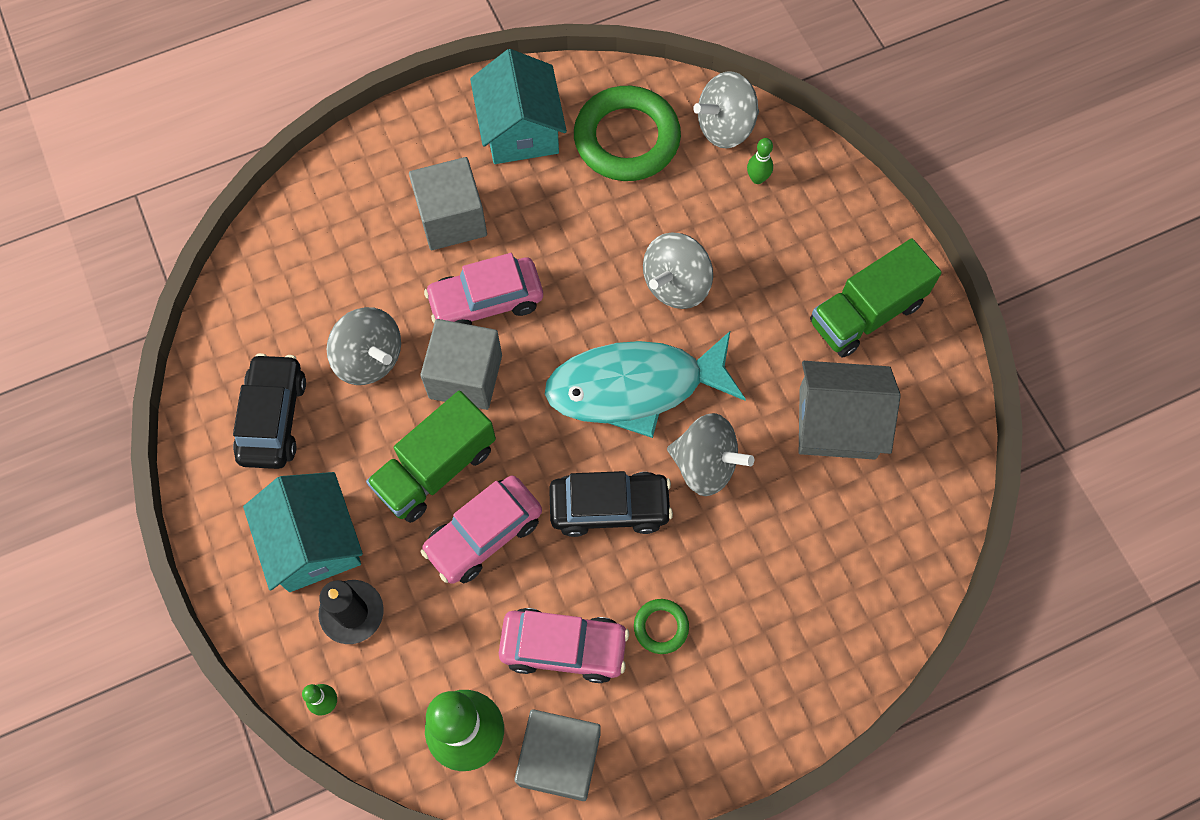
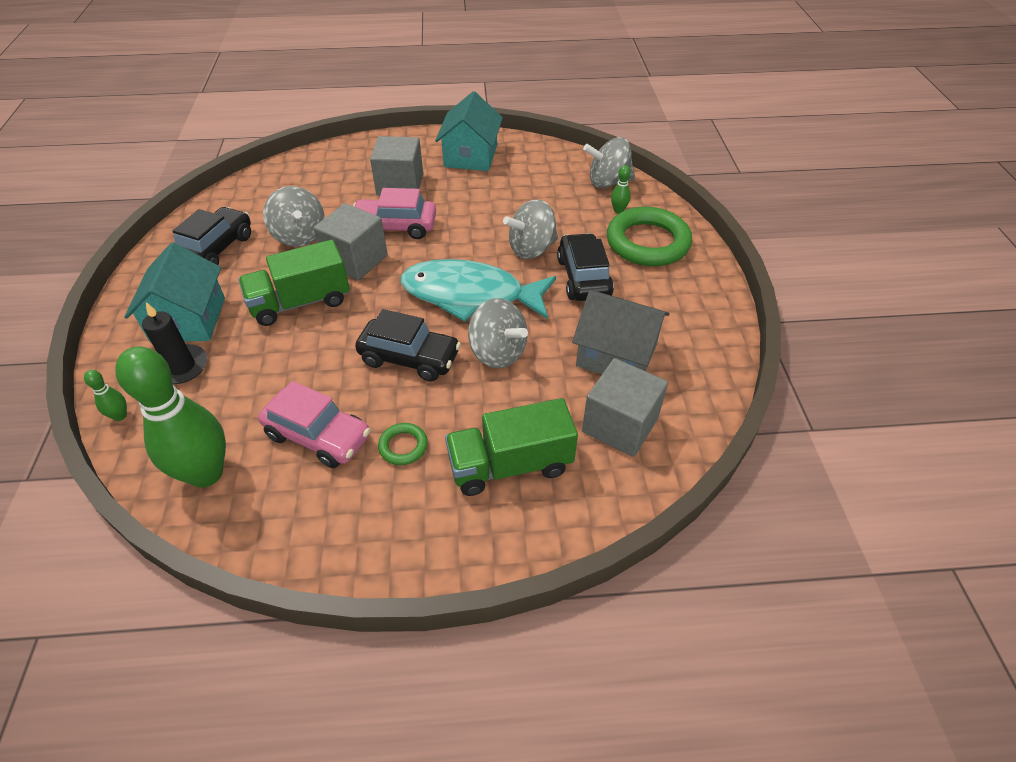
camera: 20 degrees right, 20 degrees down
pink car [421,476,542,584] -> none
grey cube [514,709,601,801] -> grey cube moved to [582,358,668,457]
green ring [574,86,681,181] -> green ring moved to [607,207,692,266]
green truck [810,238,942,358] -> green truck moved to [445,398,578,496]
none -> black car [557,233,614,301]

